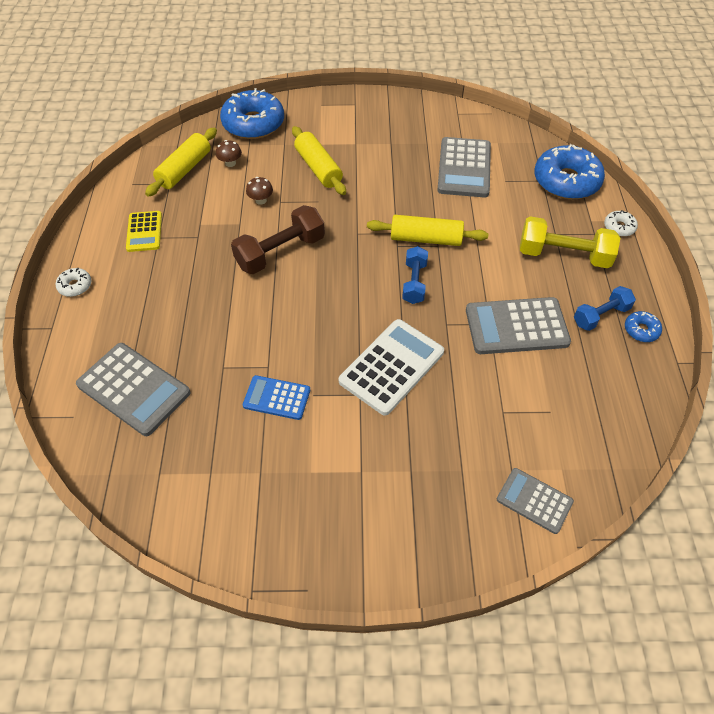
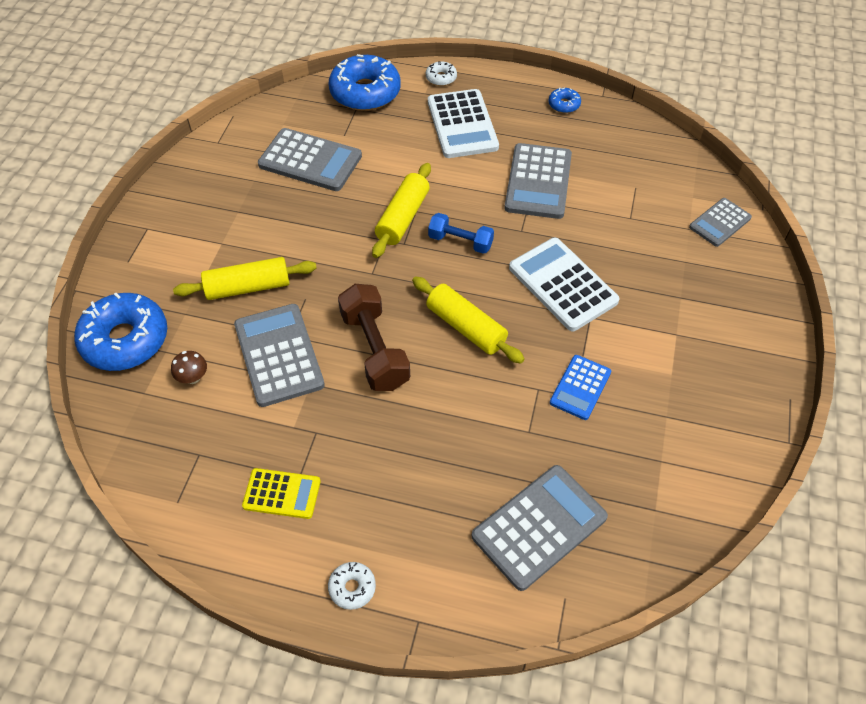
camera: 75 degrees left, 0 degrees up
yellow rolling pin [145,128,217,197] -> yellow rolling pin moved to [412,277,525,364]
brown mushroom [246,177,273,205] -> grey calculator [234,304,325,407]
yellow dumbbell [520,216,620,268] -> white calculator [428,89,499,158]
blue dumbbell [574,286,636,331] -> none

